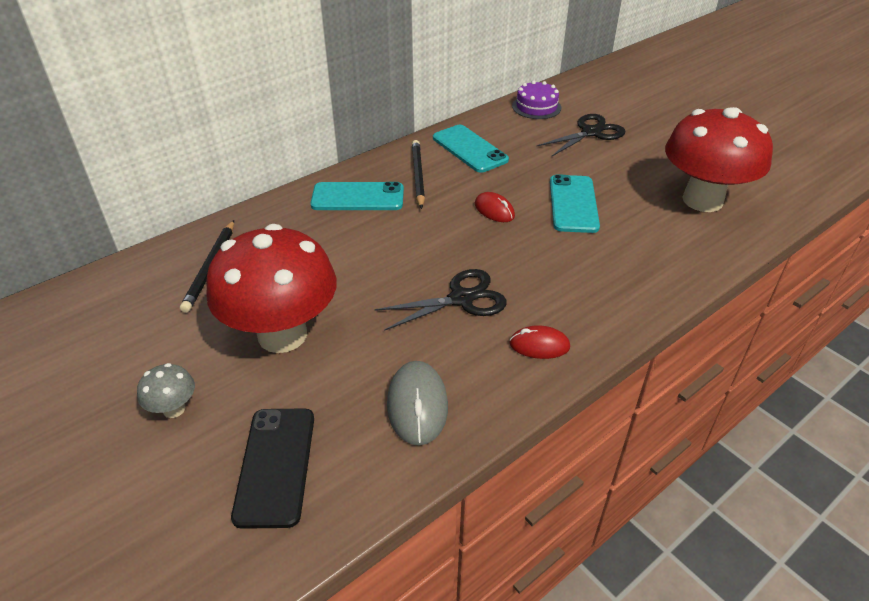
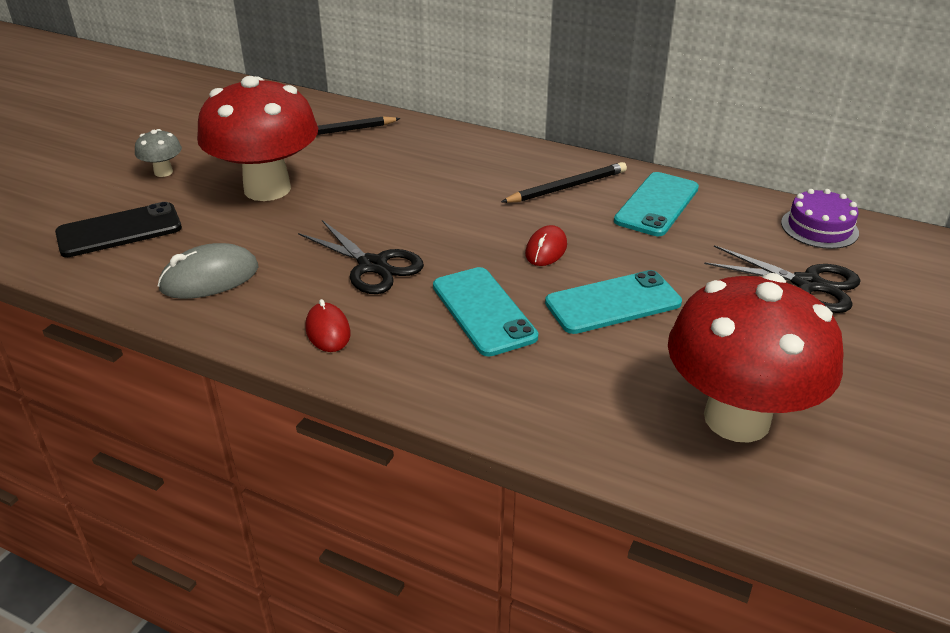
camera: 65 degrees right, 5 degrees down
turquoise phone [311,182,404,210] -> turquoise phone moved to [433,267,538,357]

